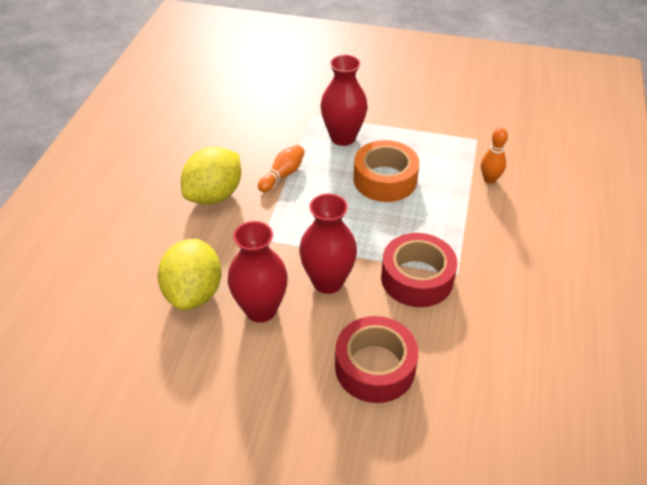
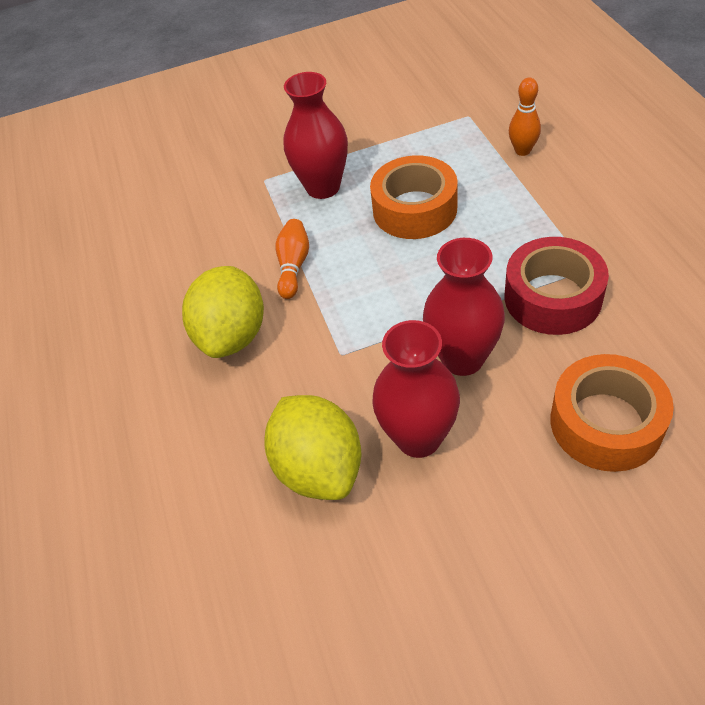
camera: 25 degrees left, 5 degrees up
red tape [335,316,419,403] -> orange tape [550,354,674,472]

